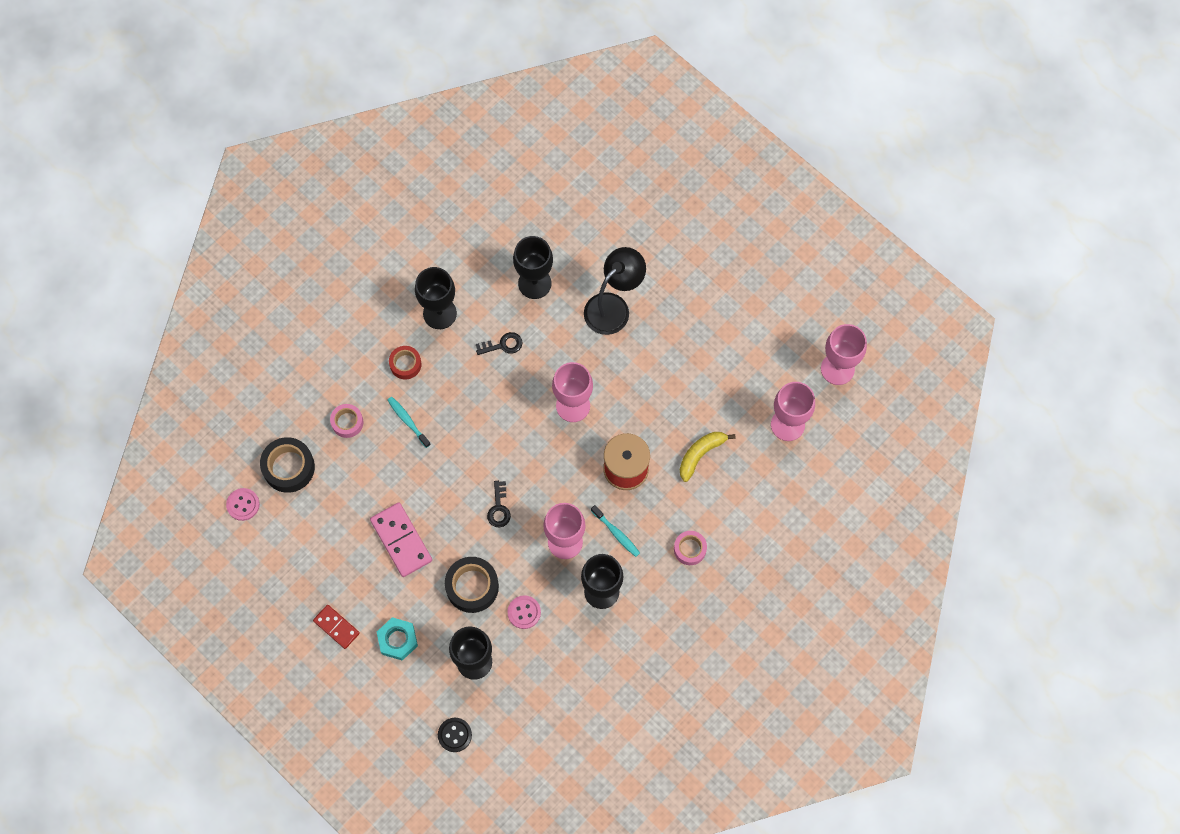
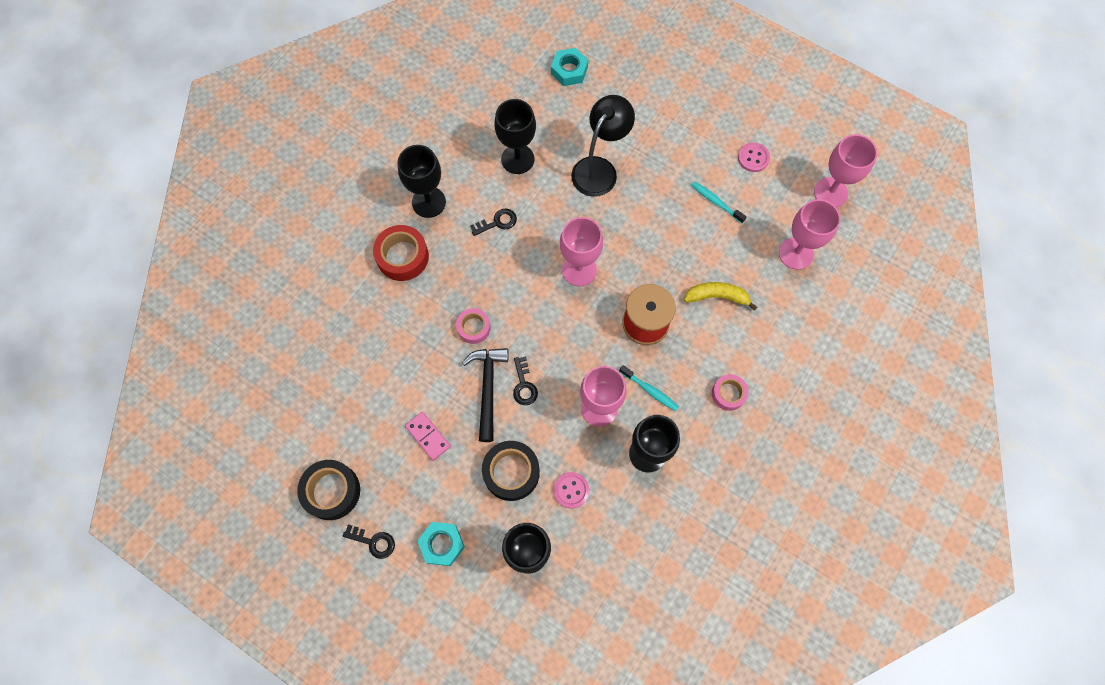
camera: 10 degrees left, 0 degrees up
pink button [226,488,260,521] -> pink button moved to [738,142,770,172]
black tape [260,437,315,493] -> black tape moved to [297,460,360,520]
red domino [313,605,360,649] -> black key [343,524,395,559]
pink tape [330,404,363,438] -> pink tape moved to [456,308,491,344]
pink domino [370,503,432,577] -> pink domino [405,412,451,461], size x0.63
turquoise toothbrush [387,397,431,448] -> turquoise toothbrush moved to [691,182,746,223]
red tape [389,346,422,379] -> red tape [373,225,429,281], size x1.61
black button [438,718,472,752] -> none
yellow banana [680,432,736,482] -> yellow banana turned 60 degrees clockwise [684,282,758,311]
none -> black hammer [462,348,509,442]
none -> turquoise nut [551,48,588,86]

